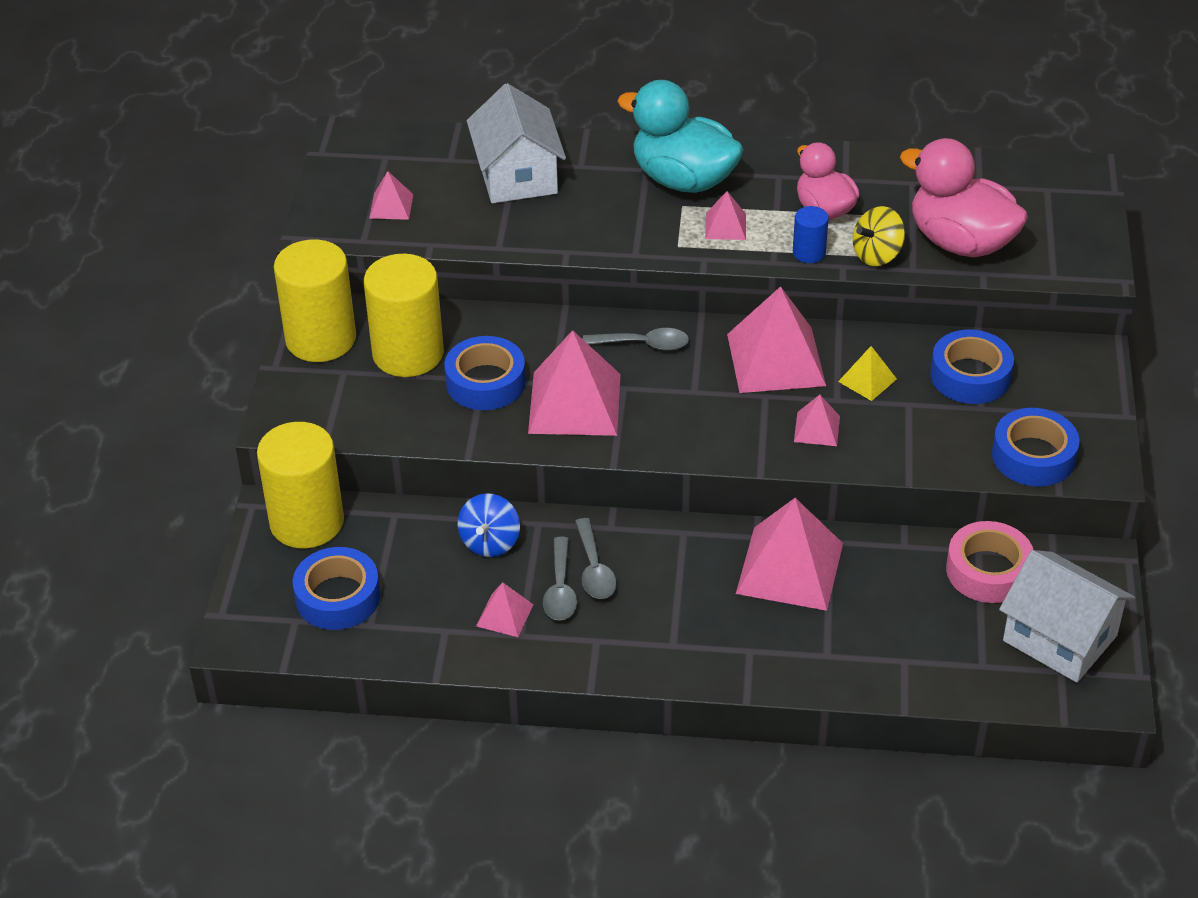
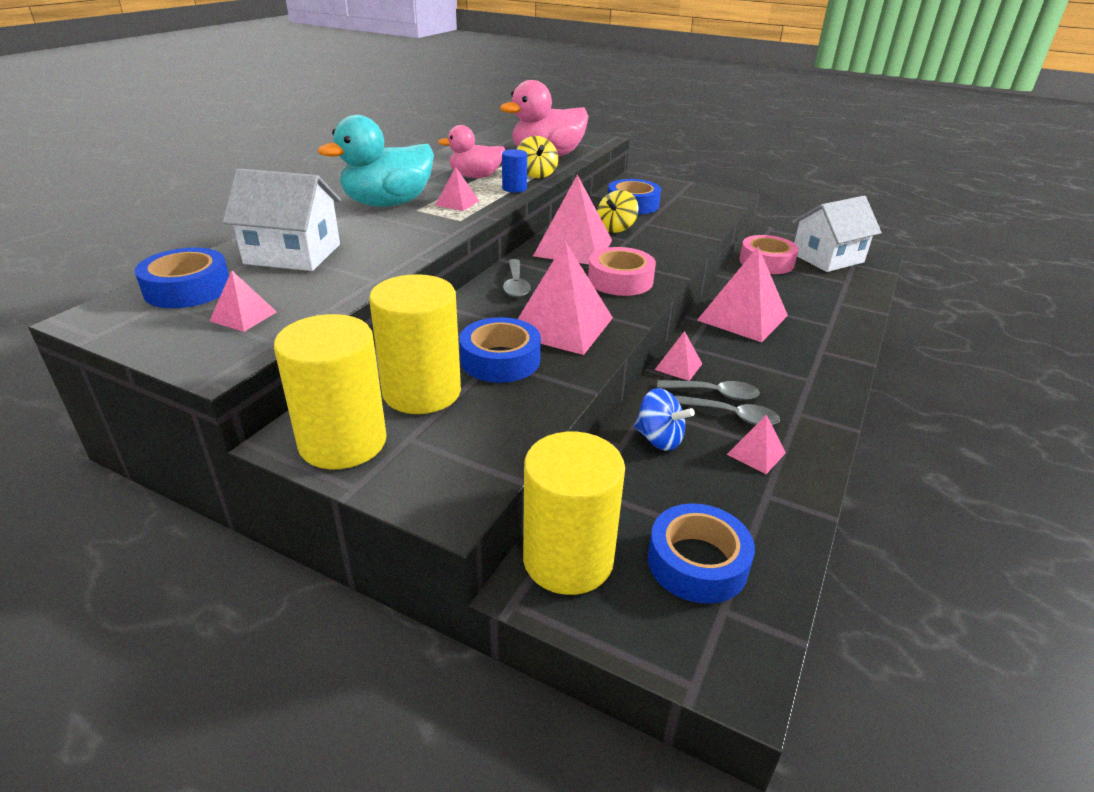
camera: 70 degrees left, 10 degrees down
grey spoon [583,328,689,350] -> grey spoon turned 150 degrees clockwise [503,259,531,298]
pink pyramid [794,395,840,446] -> pink pyramid moved to [655,331,702,381]
yellow pyramid [838,346,897,401] -> yellow spinning top [597,190,638,233]
blue tape [992,408,1080,486] -> blue tape moved to [135,248,229,308]
none -> pink tape [588,247,656,296]

